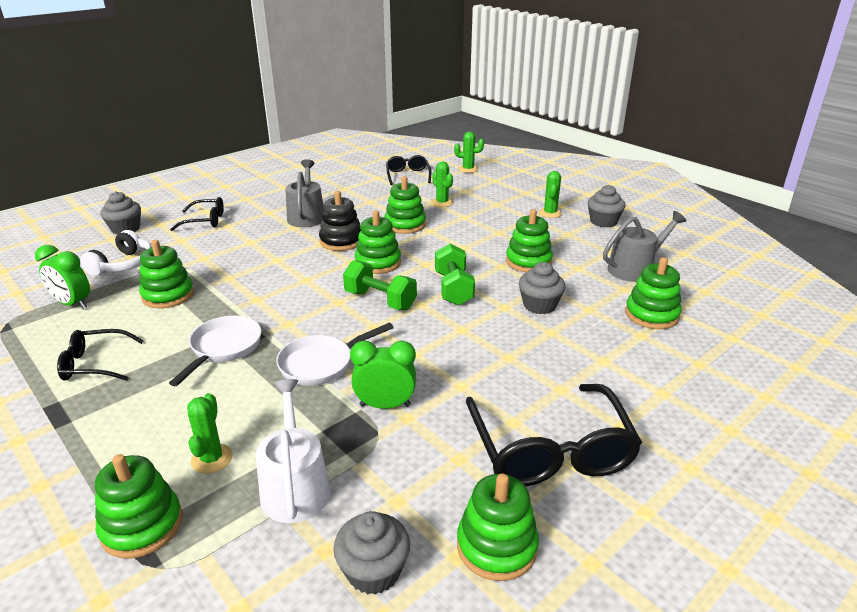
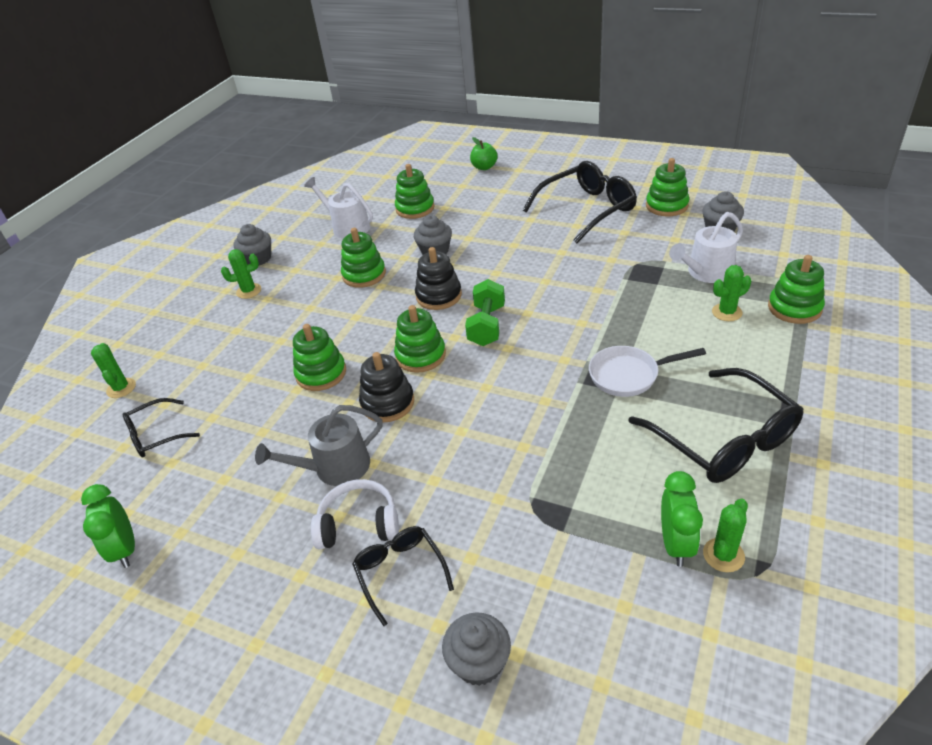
camera: 110 degrees left, 10 degrees up
black glasses [57,329,143,381] -> black glasses [628,368,804,483], size x1.80
white headphones [80,230,152,276] -> white headphones moved to [311,479,399,549]
green stacking toy [139,240,194,308] -> none
white pan [276,323,394,386] -> none
green clock [350,340,416,409] -> green clock moved to [81,484,135,568]
green cactus [431,161,453,207] -> green cactus moved to [703,498,748,572]
green dumbbell [435,244,475,306] -> black stacking toy [415,247,462,310]
grey watering can [603,211,686,282] -> white watering can [304,177,373,239]
none -> green apple [470,137,498,170]

